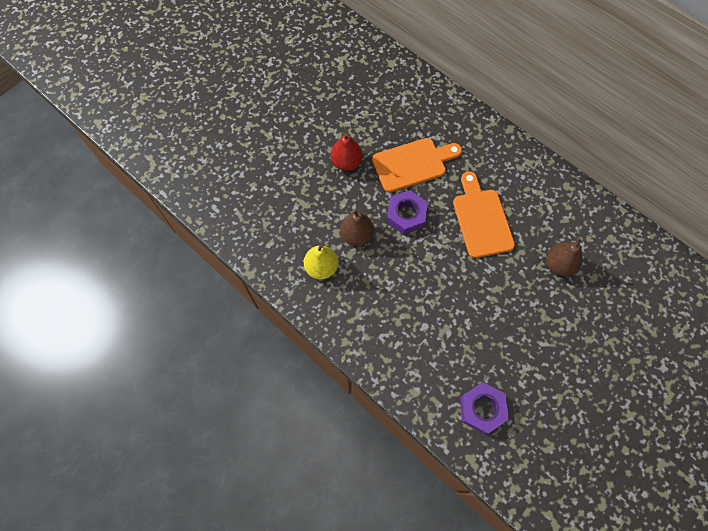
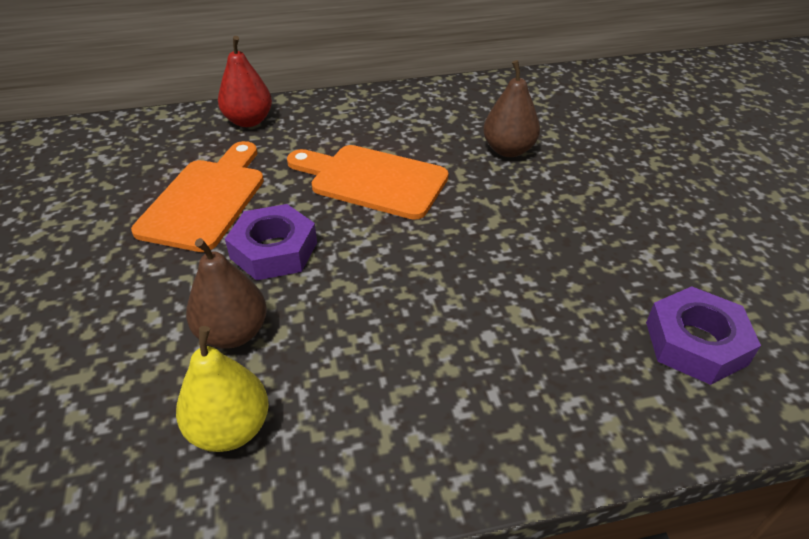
camera: 55 degrees left, 25 degrees down
red pear [331,133,363,171] -> red pear moved to [218,36,272,127]

